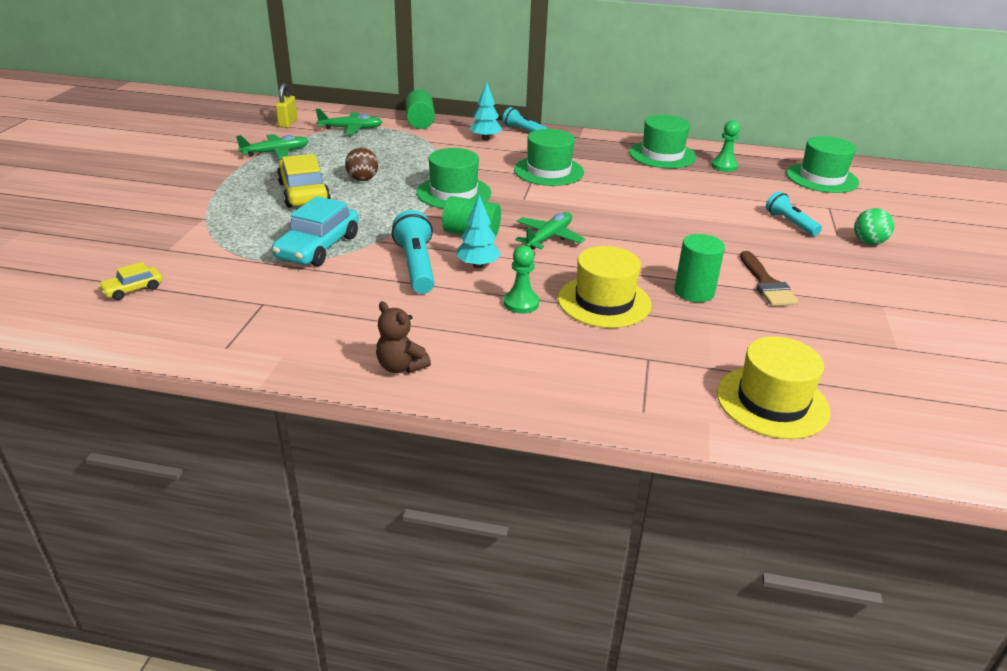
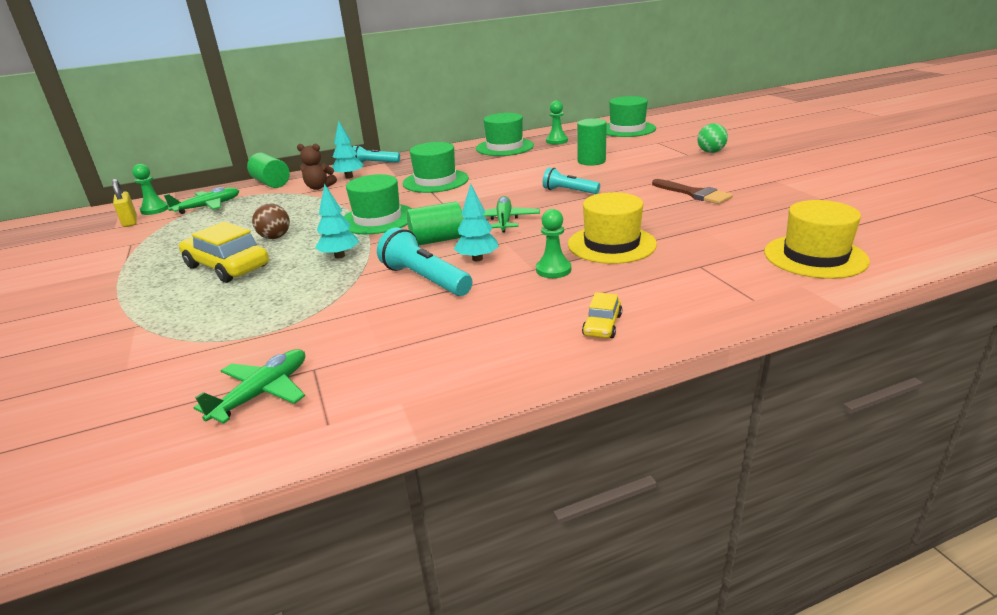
camera: 30 degrees left, 5 degrees down
yellow car [98,262,163,300] -> yellow car moved to [582,292,622,338]
green plane [236,134,309,159] -> green plane moved to [193,349,305,424]
turquoise car [272,196,359,266] -> none
brown teddy bear [376,301,431,373] -> brown teddy bear moved to [297,144,337,190]
green cylinder [674,234,725,302] -> green cylinder moved to [577,118,607,166]
turquoise flashlight [766,191,822,236] -> turquoise flashlight moved to [543,168,600,194]
none -> green pawn [132,164,169,215]
none -> turquoise tree [315,183,359,258]

